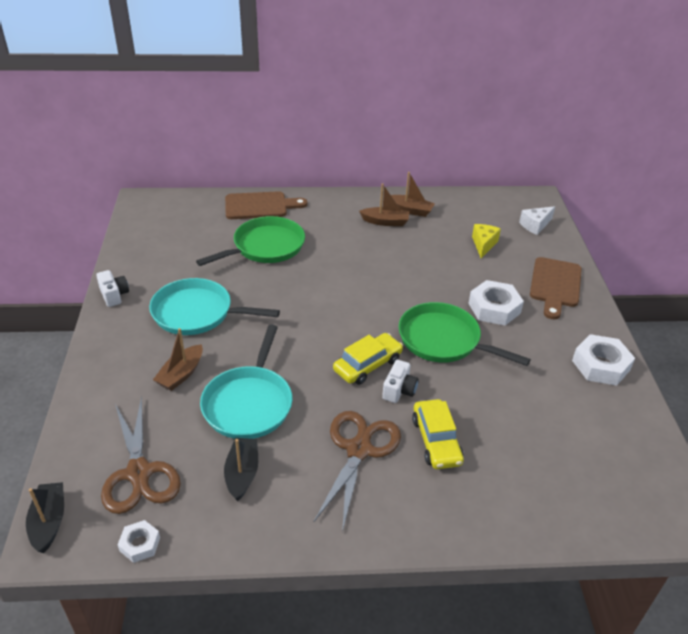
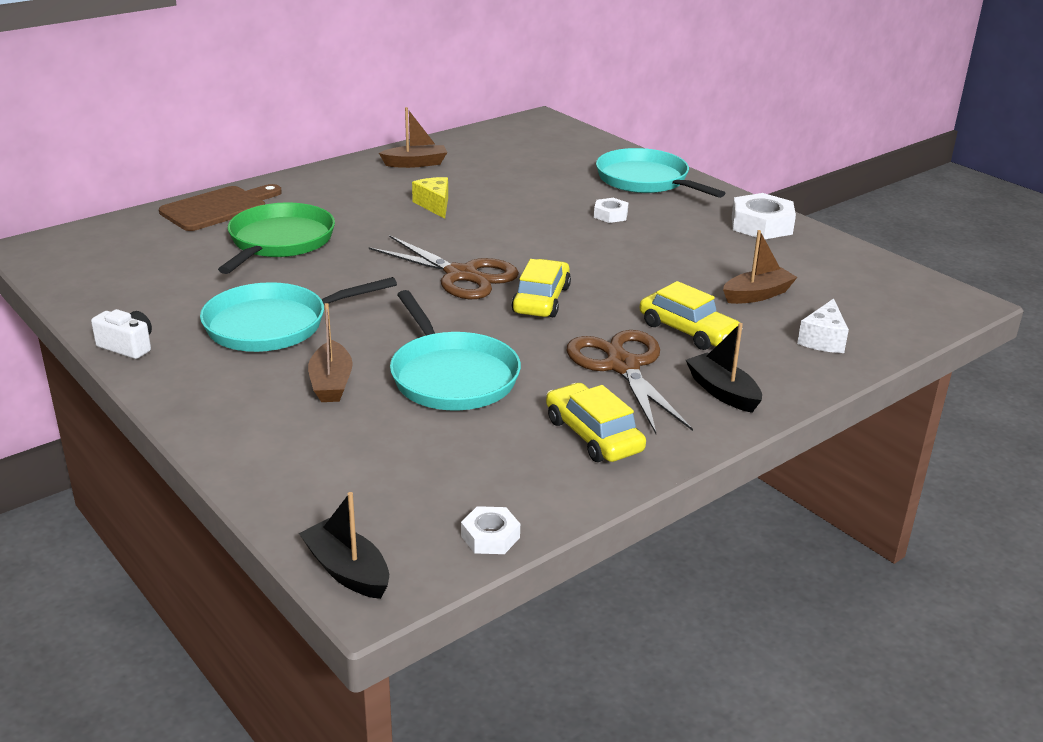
camera: 35 degrees left, 10 degrees down
brown scissors [101,396,181,514] -> brown scissors moved to [369,235,519,299]
black boat [224,438,258,501] -> black boat moved to [686,323,762,413]
brown boat [359,183,409,226] -> brown boat moved to [723,230,797,304]
white camera [382,360,419,403] -> none
green pan [399,302,531,366] -> none
white nut [468,280,524,325] -> white nut [594,198,628,223], size x0.56
yellow cheese [472,224,501,258] -> yellow cheese moved to [412,177,448,219]
white cheese [519,206,555,235] -> white cheese moved to [797,299,849,353]
brown cutting board [530,257,582,320] -> turquoise pan [596,148,725,198]
none -> yellow car [546,383,646,462]

